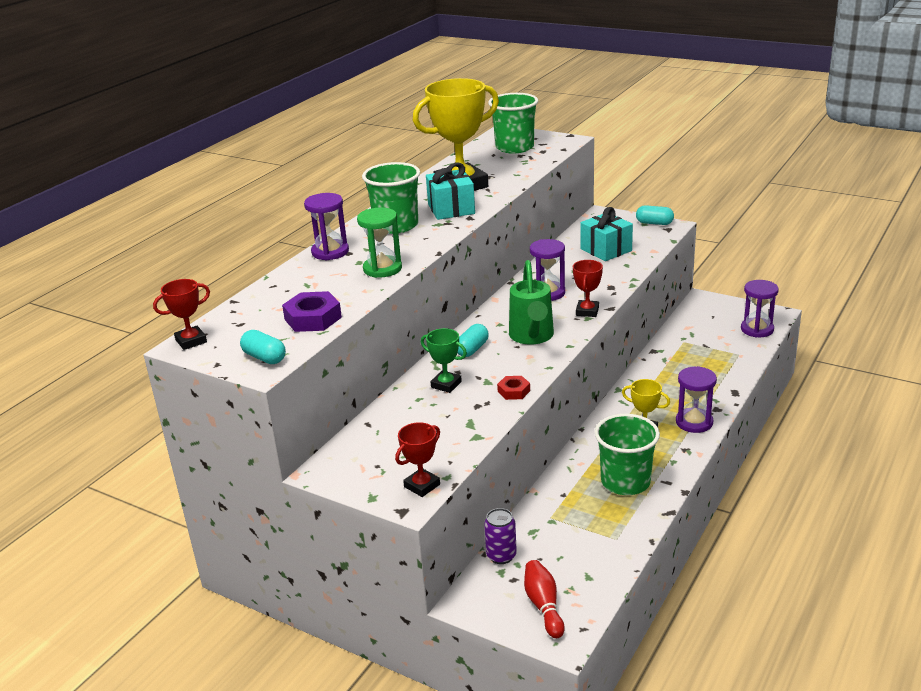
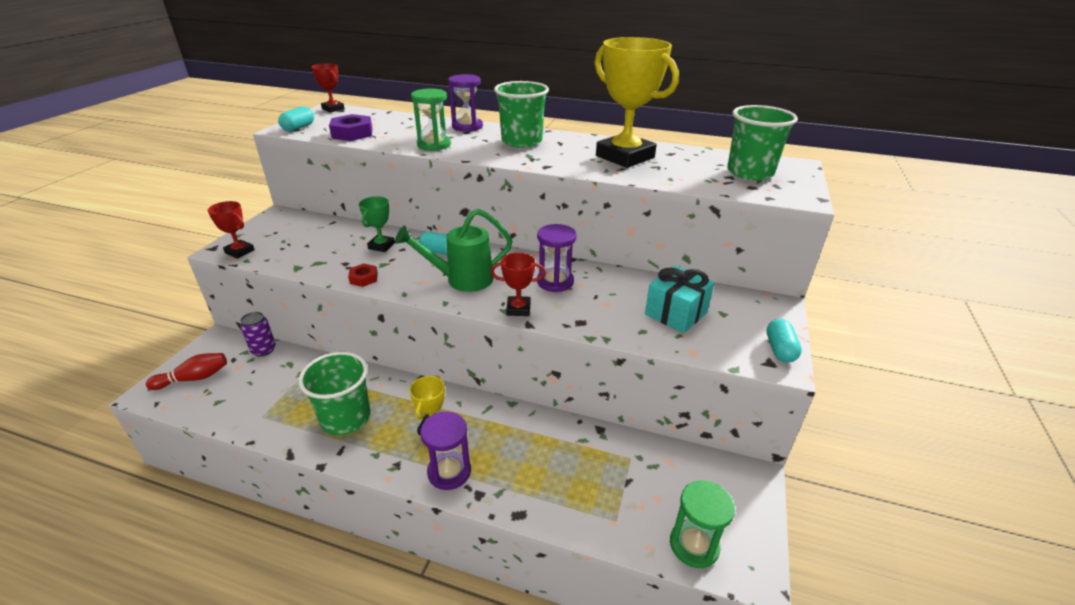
camera: 75 degrees right, 5 degrees up
turquoise gift [426,163,475,220] -> none
purple hourglass [741,280,779,338] -> green hourglass [670,480,735,568]

